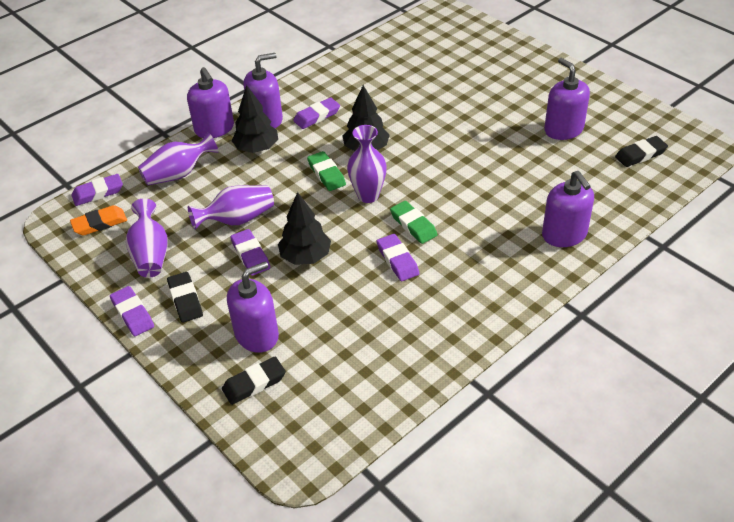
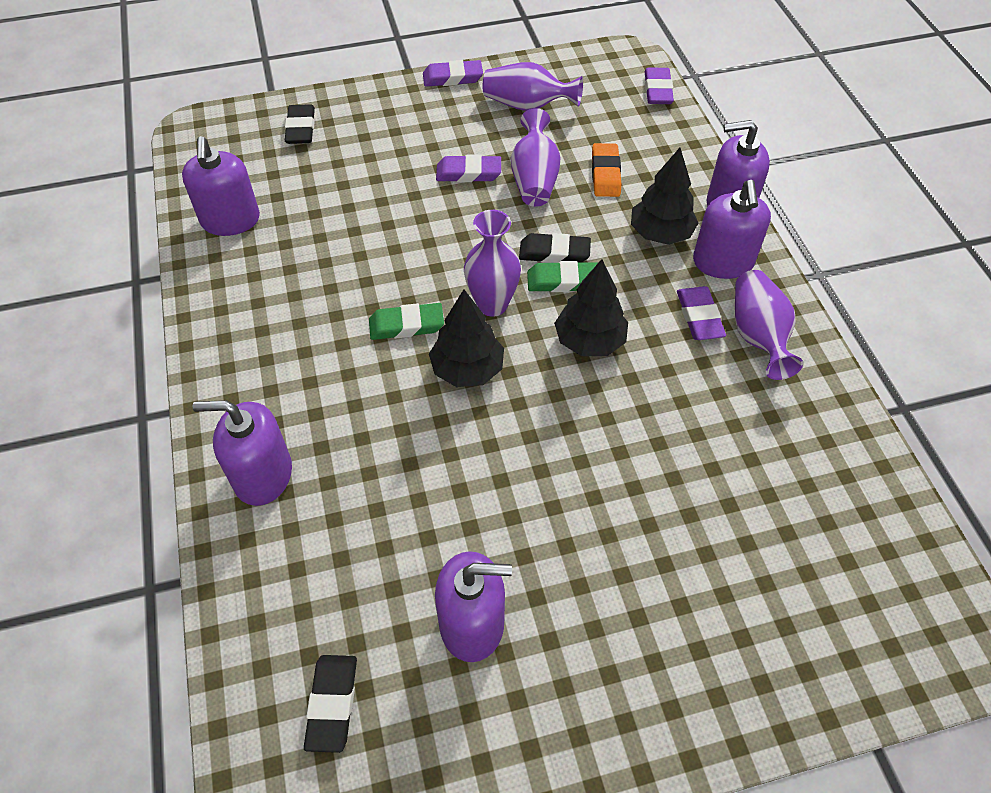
camera: 115 degrees right, 10 degrees up
orange eraser [70,205,127,236] -> orange eraser moved to [592,143,621,197]
purple vase [138,132,218,185] -> purple vase moved to [735,270,803,380]
black eraser [167,272,203,323] -> black eraser moved to [519,233,591,263]
purple soap dispenser [227,261,279,353] -> purple soap dispenser moved to [182,136,260,236]
black tree [278,192,331,265] -> black tree moved to [429,289,504,387]
purple eraser [377,234,420,281] -> none

